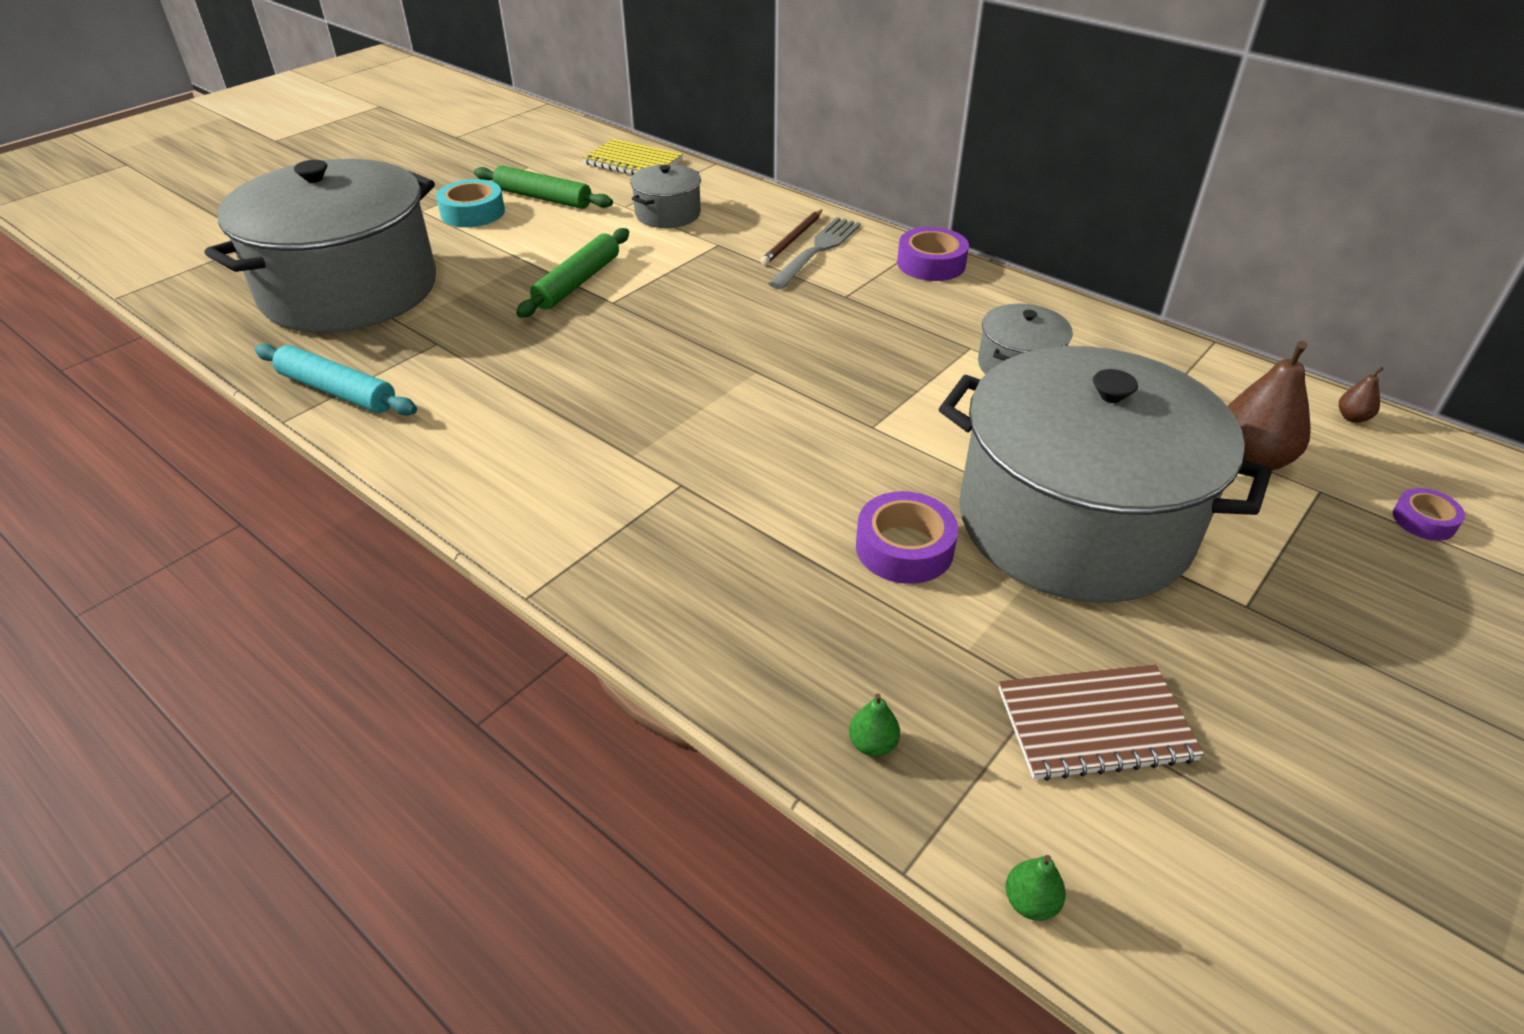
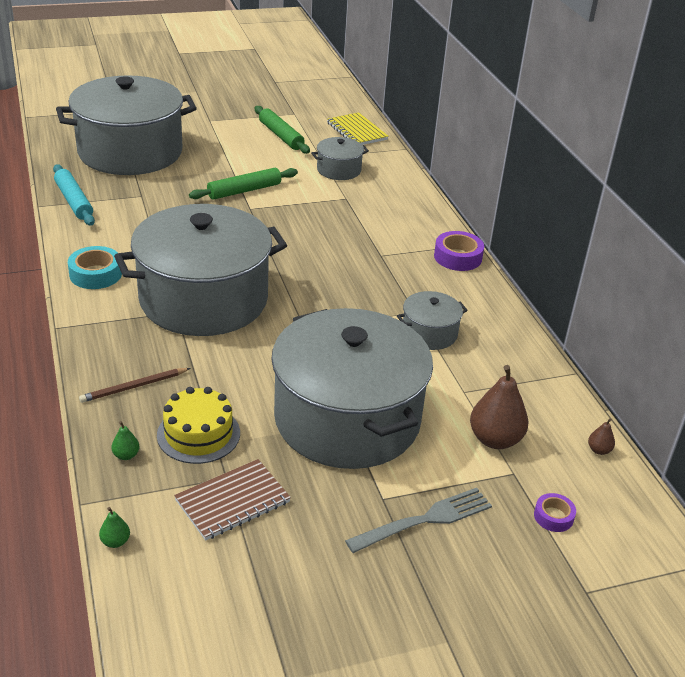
camera: 30 degrees right, 5 degrees down
turquoise tape [436,179,505,227] -> turquoise tape moved to [68,246,122,289]
brown pencil [760,210,822,265] -> brown pencil moved to [79,368,190,403]
grey fork [768,217,861,289] -> grey fork moved to [345,488,492,553]
purple tape [856,491,958,584] -> none
brown notebook [999,664,1204,781] -> brown notebook turned 60 degrees counterclockwise [174,459,291,541]
none -> grey pot [114,204,287,336]
none -> yellow cake [157,387,240,464]

